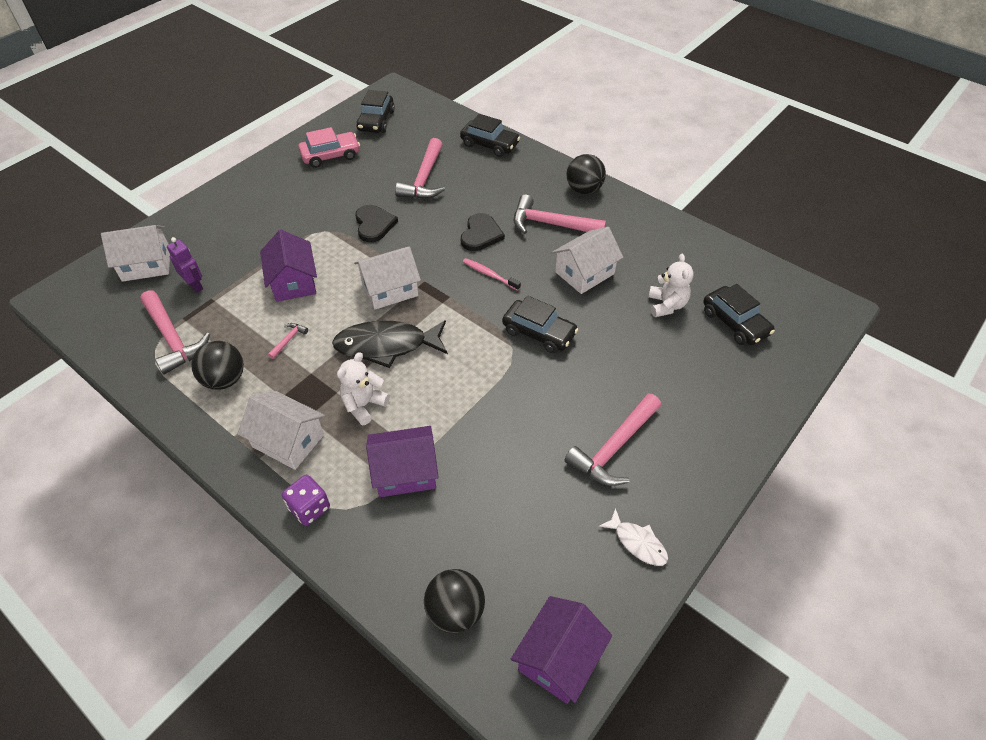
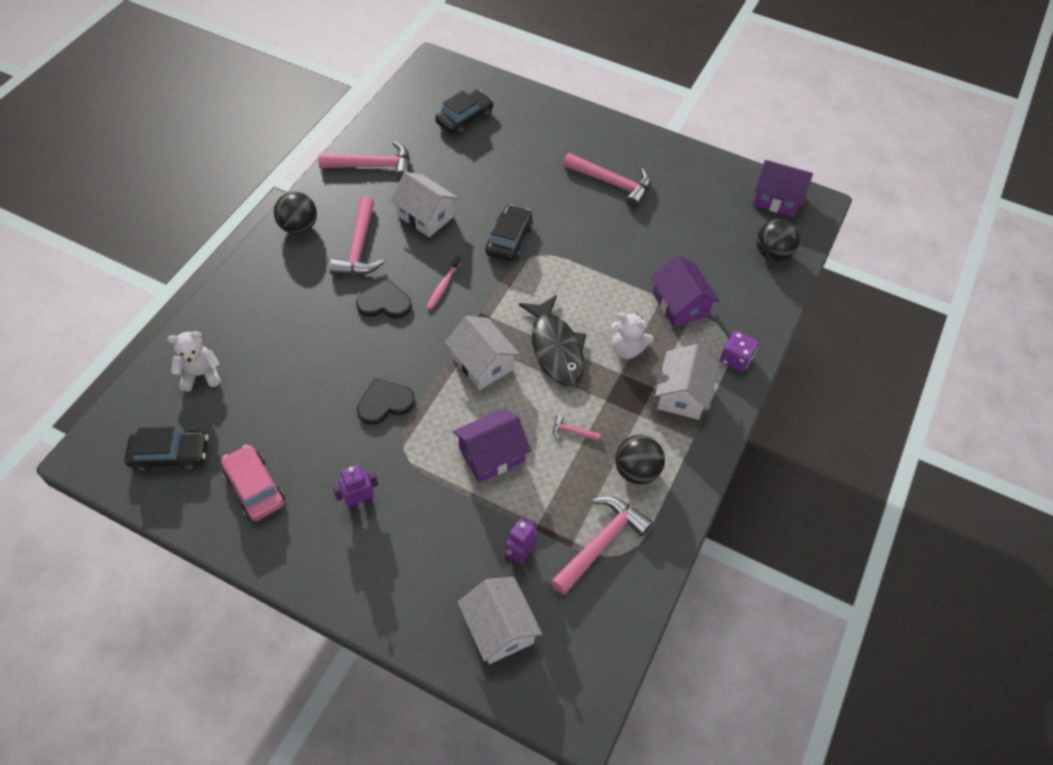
camera: 105 degrees left, 5 degrees up
pink hammer [395,138,445,199] -> pink hammer moved to [318,141,410,180]
black car [460,114,520,157] -> none
white fish [599,508,668,566] -> none
white teddy bear [648,254,693,317] -> white teddy bear moved to [167,331,221,391]
none -> purple robot [333,465,378,510]

